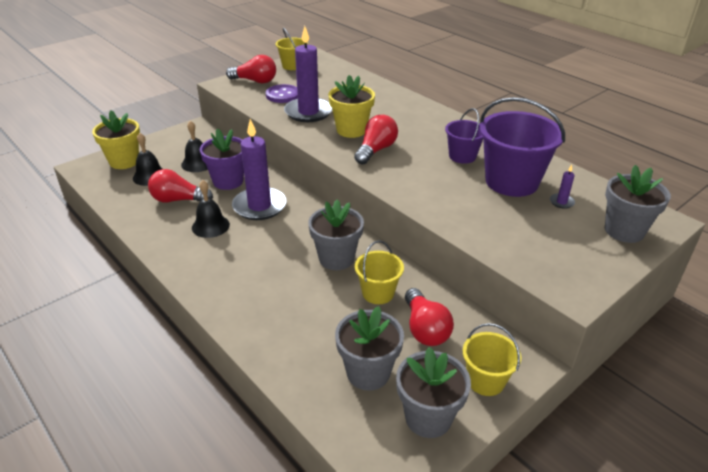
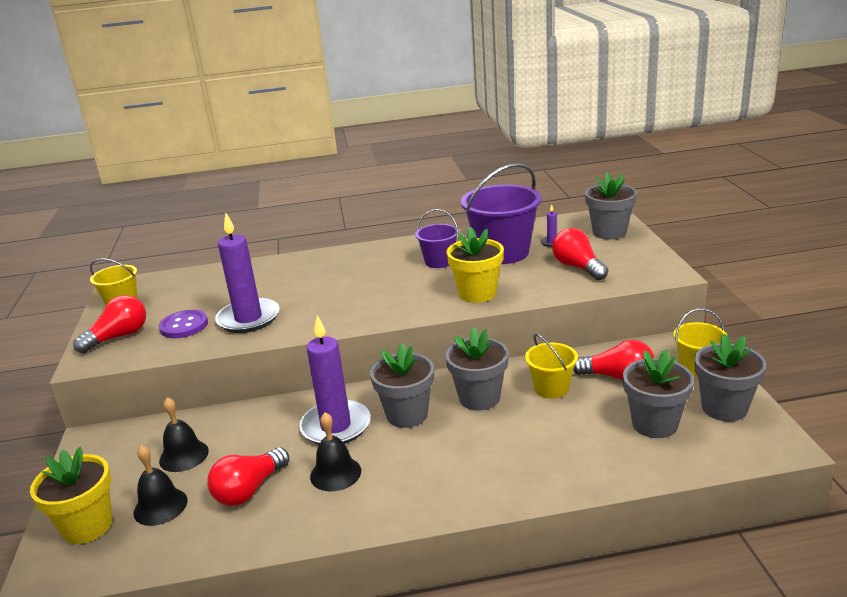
camera: 55 degrees left, 10 degrees down
purple flower pot [200,128,244,190] -> none
yellow flower pot [328,75,375,138] -> yellow flower pot moved to [446,227,504,303]
red light bulb [354,115,398,164] -> red light bulb moved to [552,228,608,280]
none -> grey flower pot [370,343,434,428]

